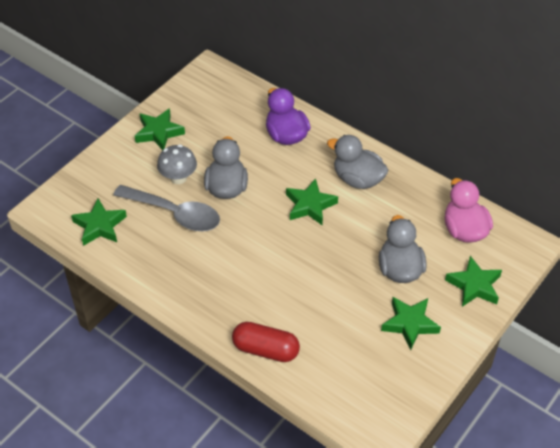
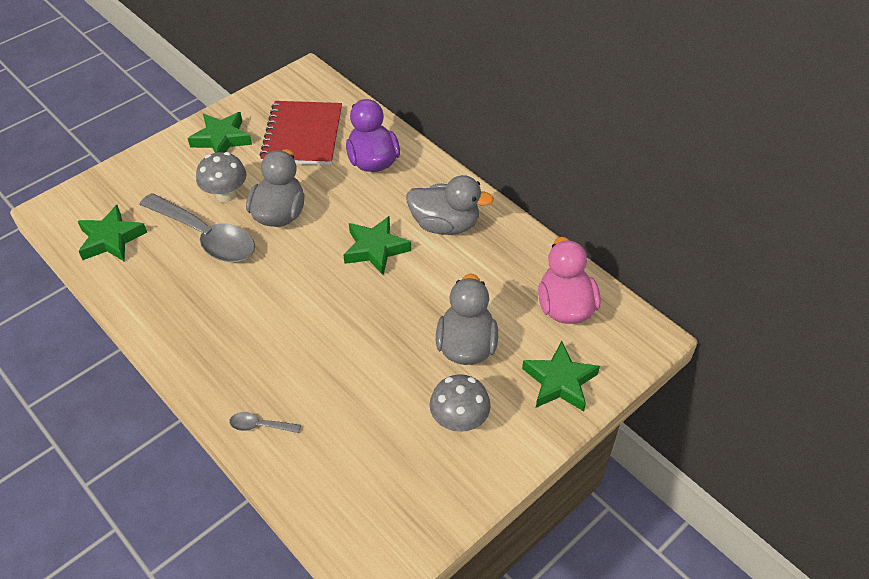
camera: 10 degrees right, 0 degrees up
red capsule [232,322,300,362] -> grey spoon [229,412,301,433]
grey duck [327,135,388,189] -> grey duck turned 150 degrees clockwise [406,175,494,235]
green star [381,297,441,350] -> grey mushroom [429,374,491,432]
none -> red notebook [259,101,342,165]

